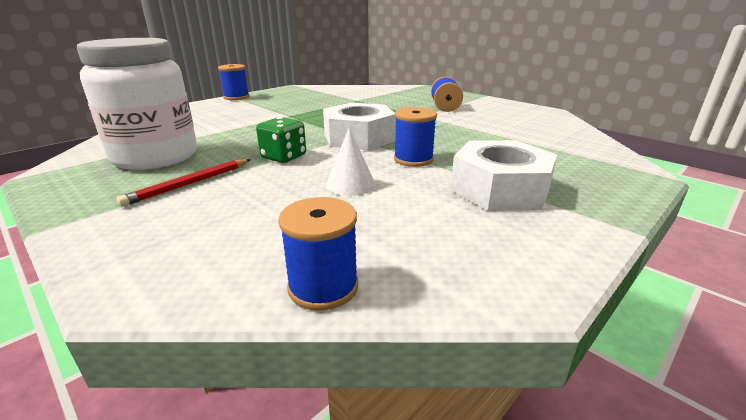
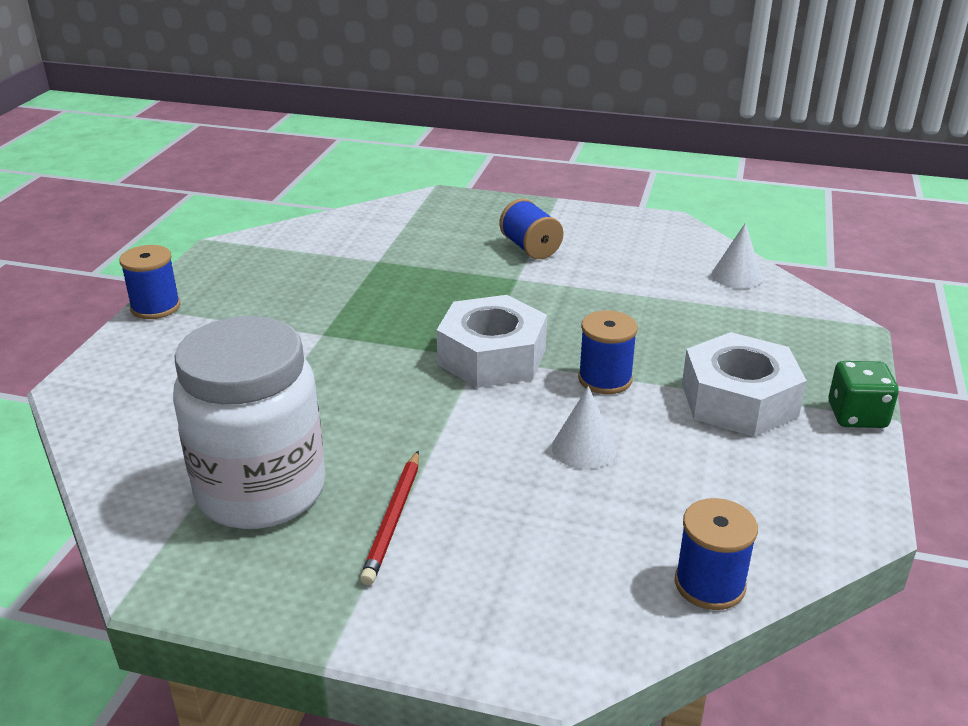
camera: 30 degrees left, 5 degrees up
green dice [256,117,306,163] -> green dice moved to [828,361,899,428]
none -> white cone [712,223,763,289]

